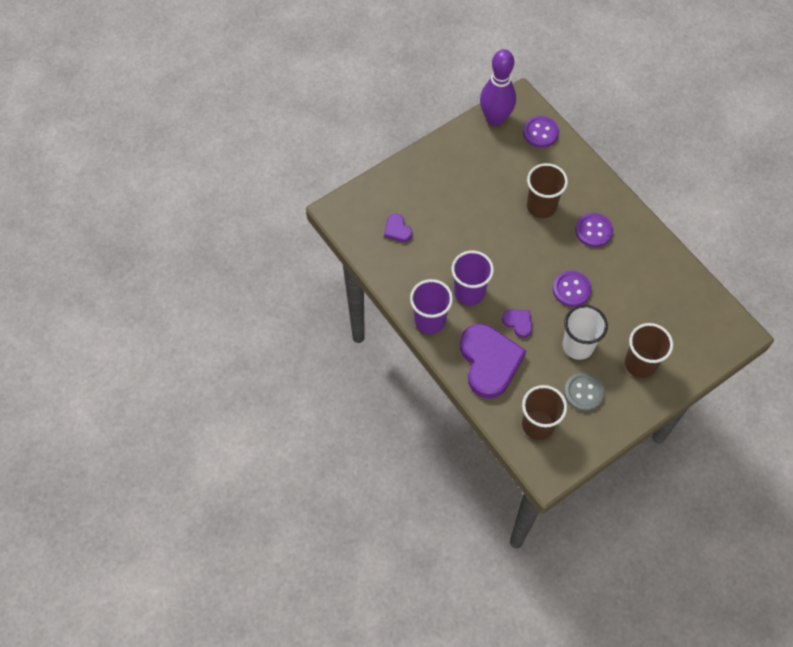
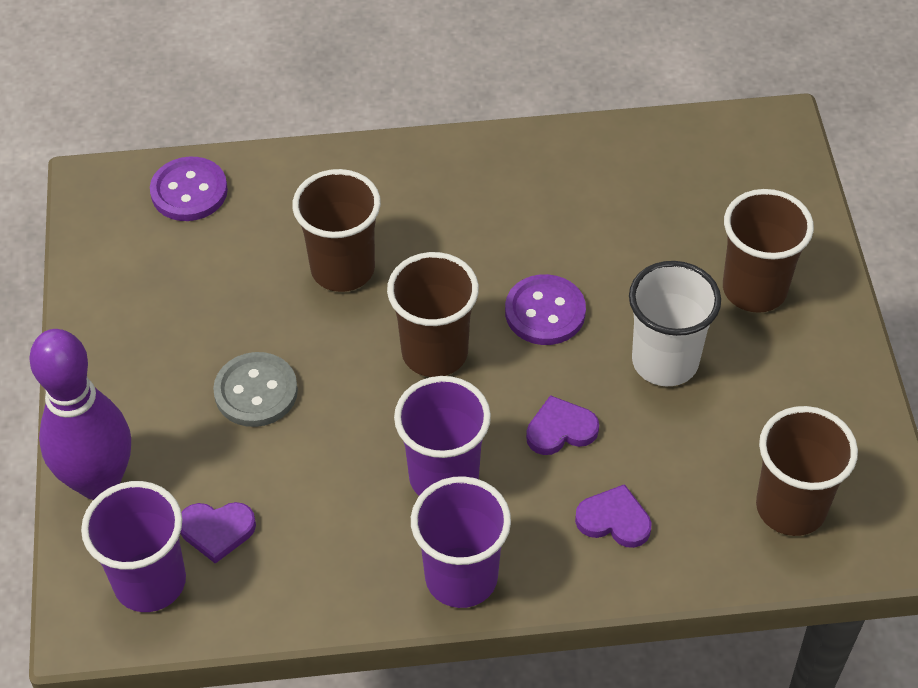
camera: 60 degrees left, 10 degrees down
purple heart [460,324,526,399] -> purple heart [575,484,652,548], size x0.45
purple bowling pin [480,49,516,126] -> purple bowling pin moved to [29,329,131,500]
grey button [564,372,605,411] -> grey button moved to [213,352,298,427]
purple button [575,213,613,247] -> none
none -> purple cup [81,481,186,612]
none -> brown cup [387,252,479,377]

